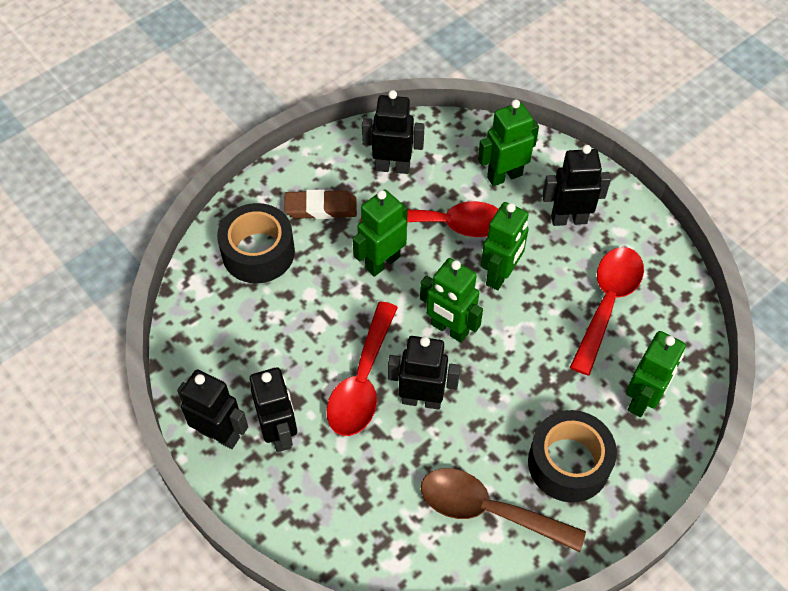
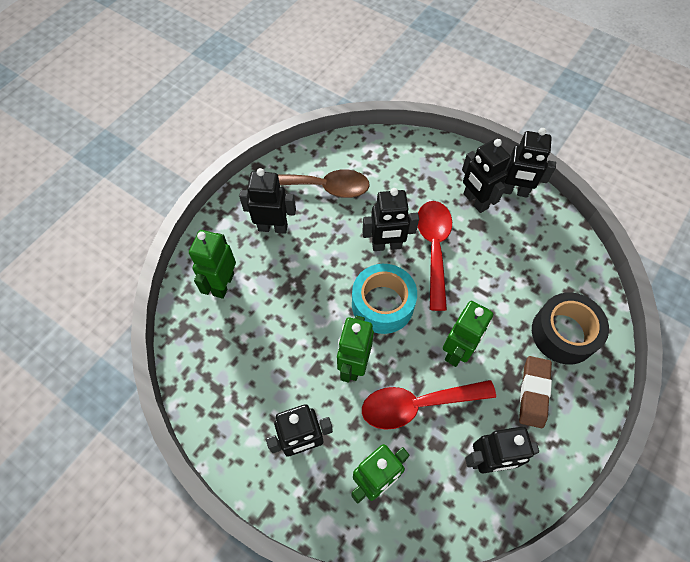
camera: 165 degrees right, 5 degrees up
brown eraser [284,189,357,219] -> brown eraser turned 60 degrees counterclockwise [519,356,552,428]
green robot [420,258,483,343] -> turquoise tape [352,264,417,334]
black tape [528,410,617,502] -> black robot [239,168,296,234]
red spoon [570,247,644,375] -> none

